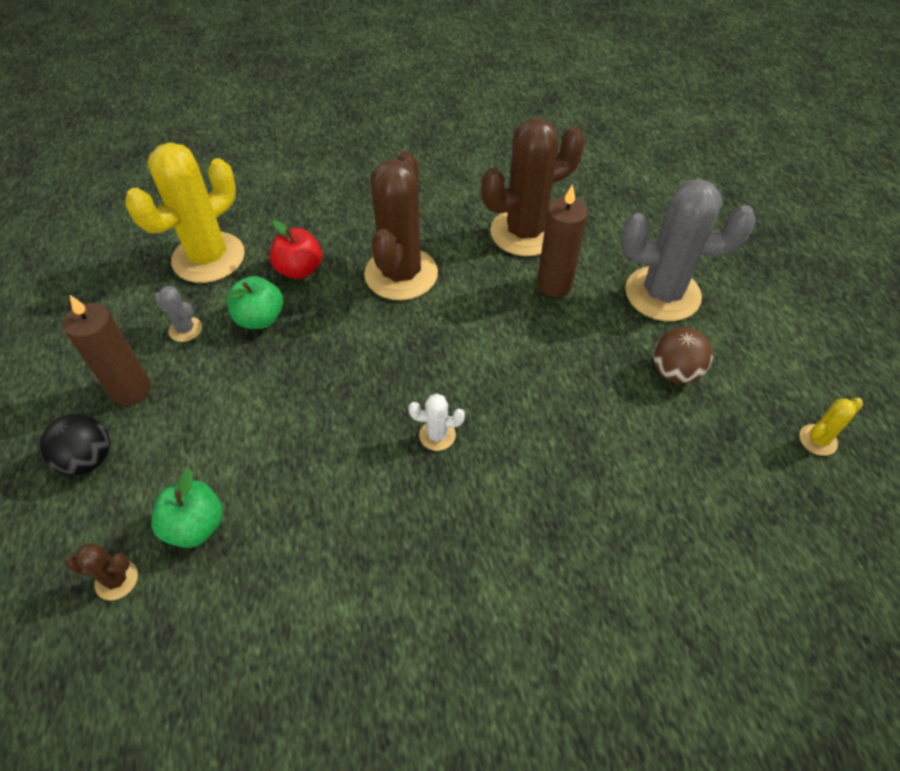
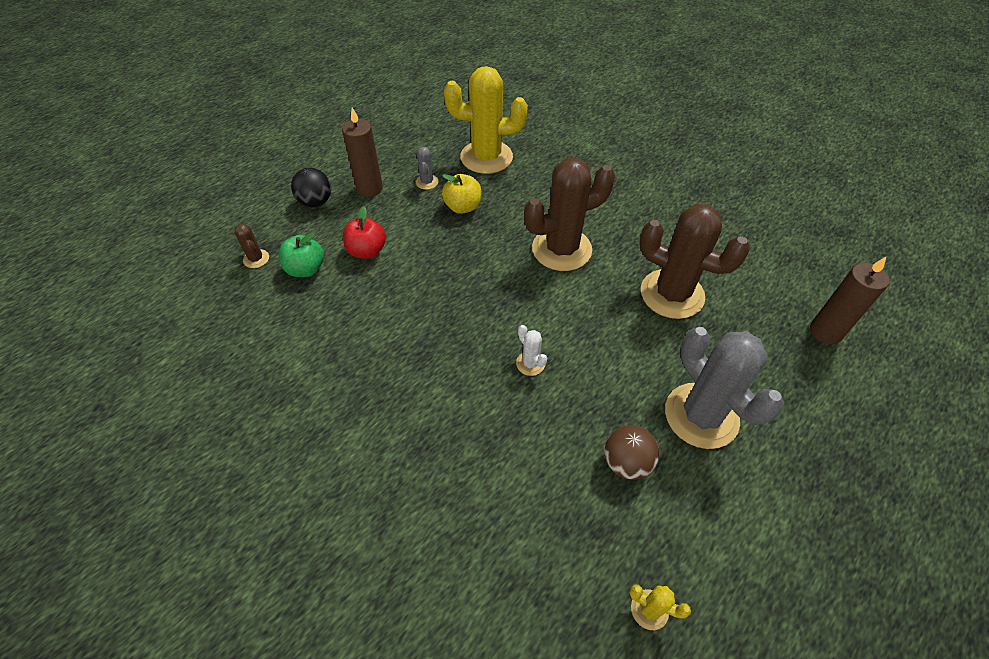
camera: 55 degrees right, 0 degrees up
green apple [227,276,283,329] -> yellow apple [442,174,481,214]
red apple [270,220,322,279] -> red apple moved to [343,206,386,259]
white cactus [408,393,465,451] -> white cactus moved to [516,325,547,376]
brown candle [537,184,588,297] -> brown candle moved to [810,256,890,344]

